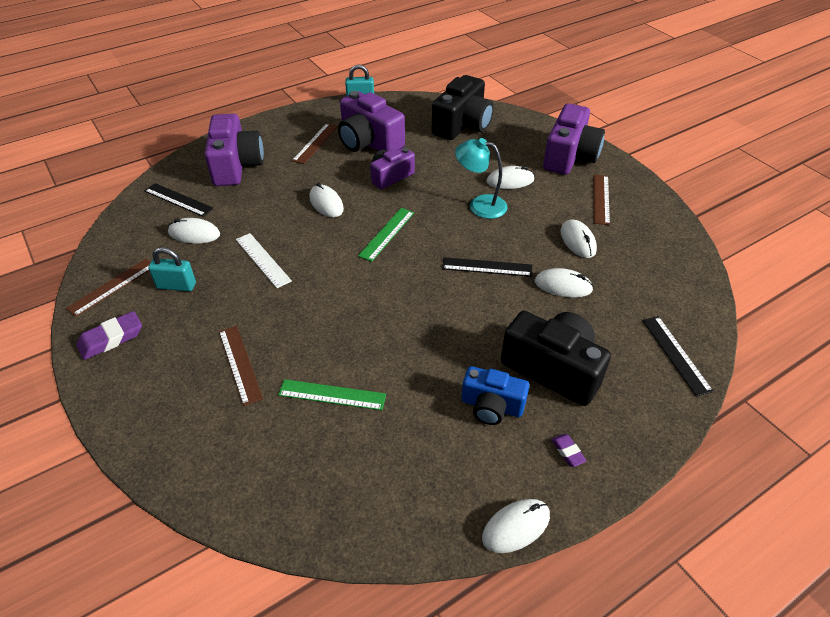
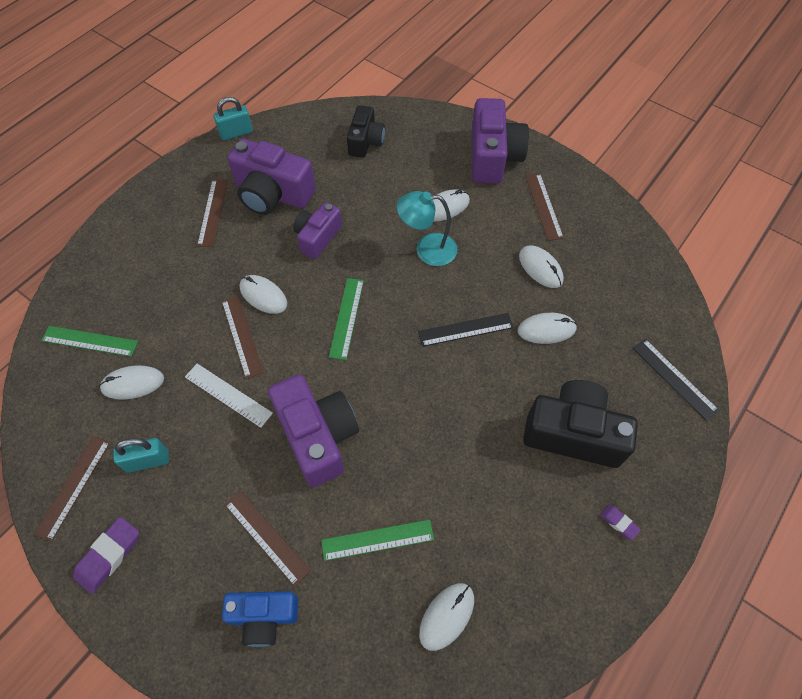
camera: 20 degrees left, 15 degrees up
black ruler [144,183,214,217] -> green ruler [41,326,138,357]
purple camera [204,113,264,186] -> purple camera moved to [268,375,359,487]
black camera [432,75,494,140] -> black camera [347,106,385,158], size x0.62
blue camera [461,366,530,425] -> blue camera moved to [222,591,298,647]
white mouse [482,499,550,553] -> white mouse moved to [419,583,474,651]
none -> brown ruler [222,296,264,379]

